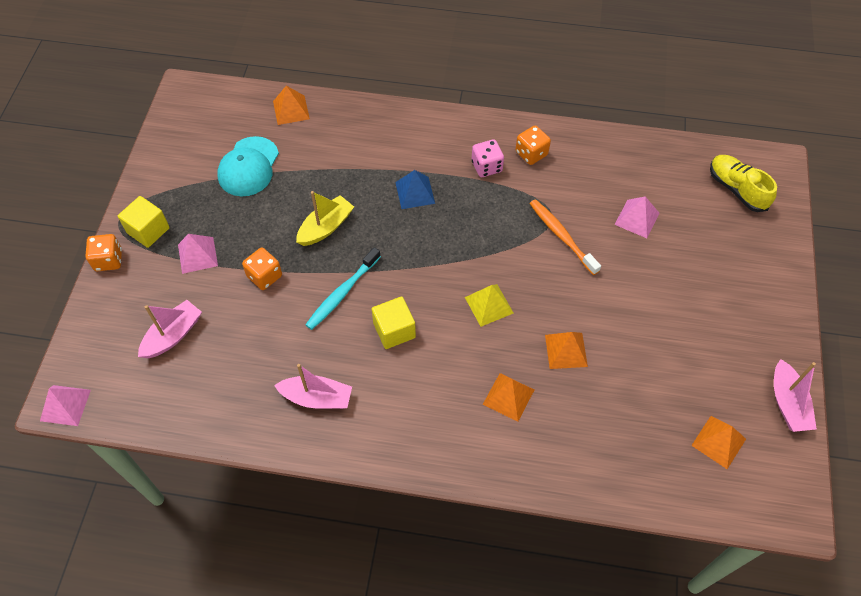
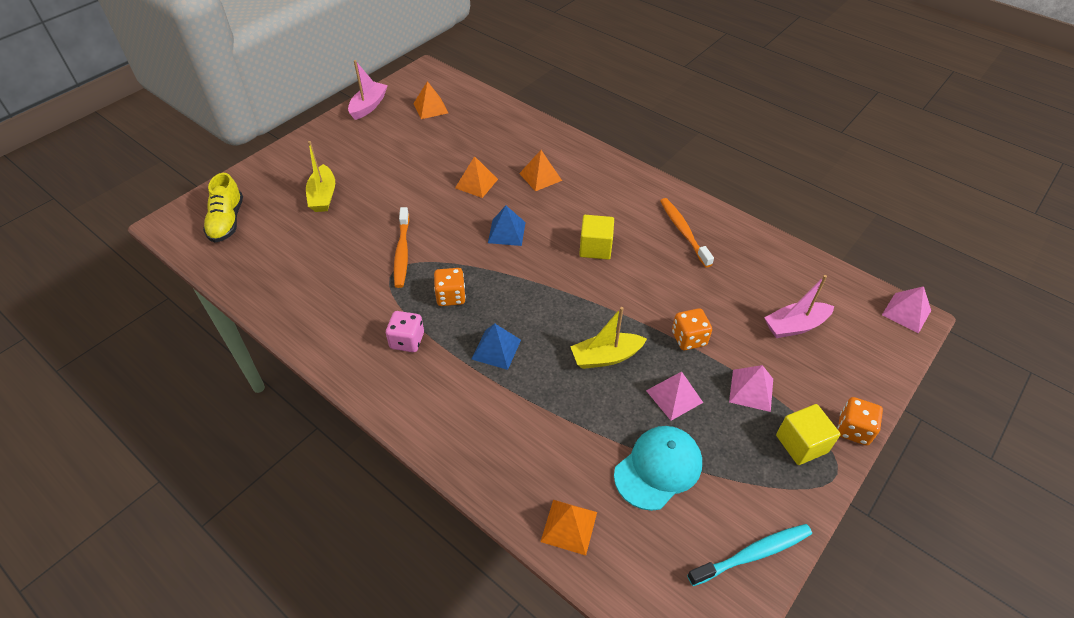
camera: 150 degrees left, 10 degrees down
pink boat [274,364,352,409] -> orange toothbrush [660,198,714,268]
turquoise toothbrush [305,247,381,330] -> turquoise toothbrush moved to [687,524,812,586]
yellow pyramid [465,284,513,327] -> blue pyramid [488,206,526,246]
orange dice [515,125,551,165] -> orange dice moved to [434,268,466,306]
pink pyramid [614,196,660,238] -> pink pyramid moved to [646,371,703,421]
none -> yellow boat [306,141,335,212]

